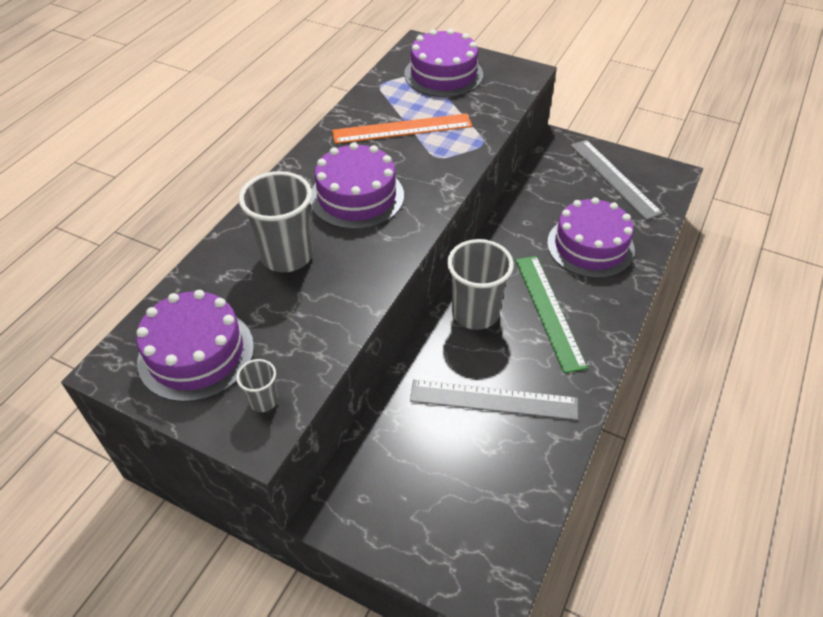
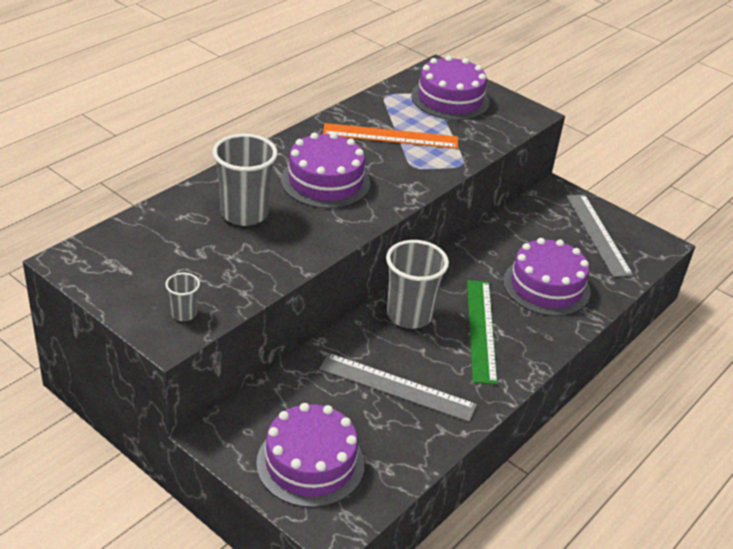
camera: 10 degrees right, 10 degrees down
purple cake [136,290,254,402] -> purple cake moved to [256,403,364,508]

